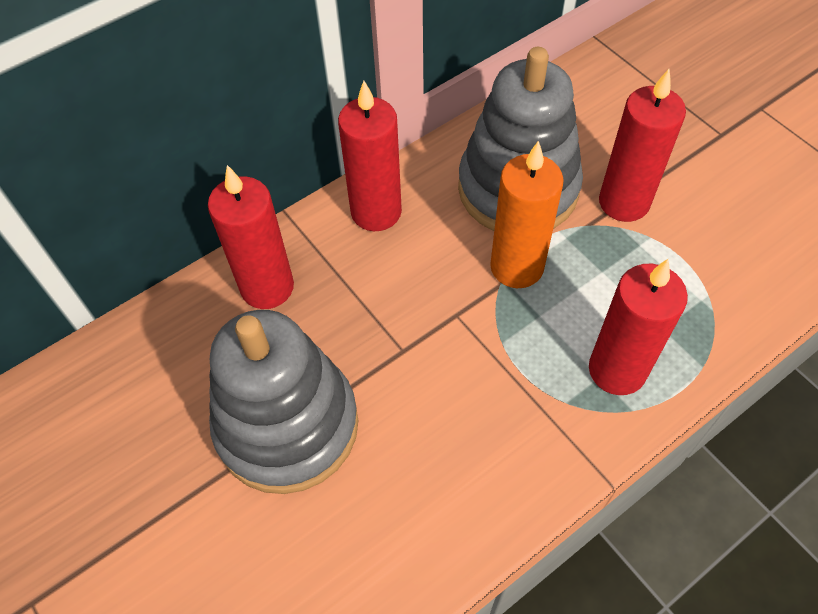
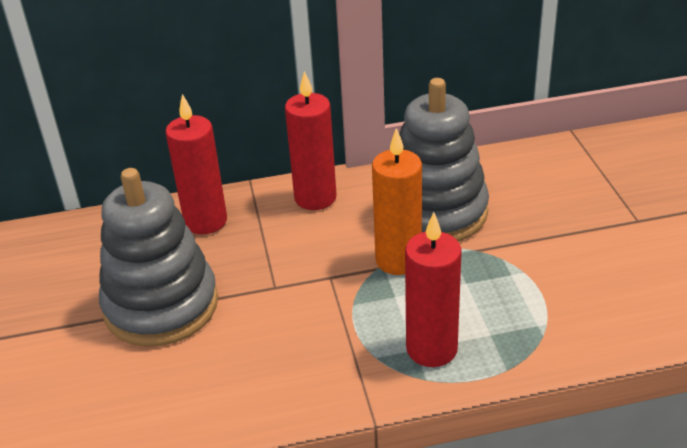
camera: 25 degrees right, 20 degrees down
red candle [599,69,686,222] -> none

